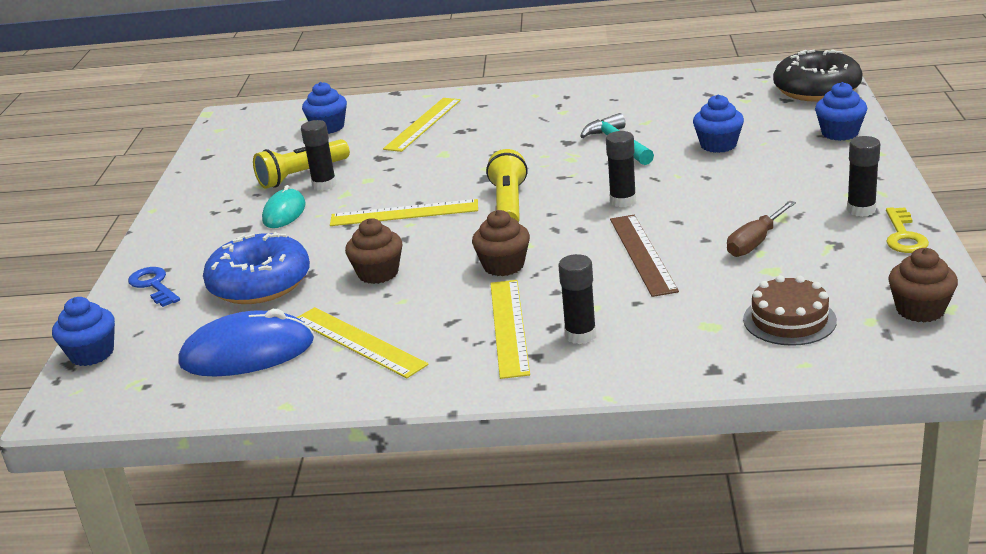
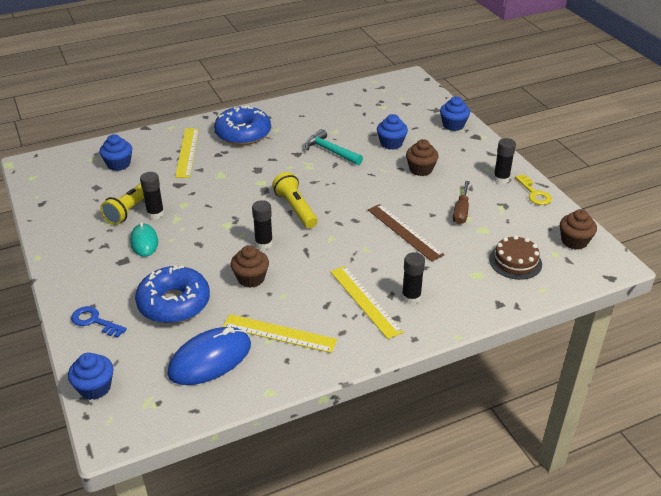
camera: 30 degrees left, 10 degrees up
yellow ruler [330,199,478,226] -> none
brown cupcake [472,210,530,276] -> brown cupcake moved to [406,139,439,176]
black glue stick [606,131,636,207] -> black glue stick moved to [252,200,273,250]
black donut [773,49,863,102] -> none
none -> blue donut [214,106,271,145]

